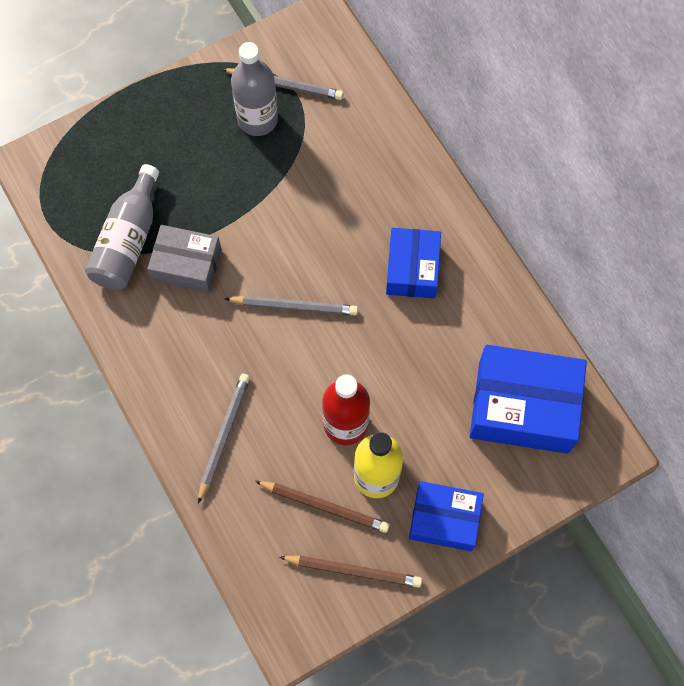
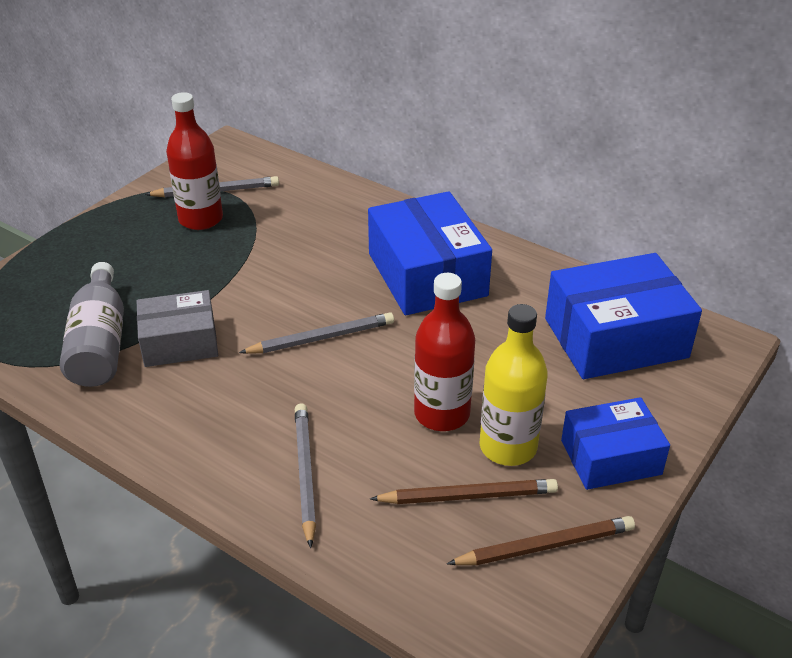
camera: 25 degrees left, 30 degrees down
grey bottle [231,42,278,136] -> red bottle [166,92,223,230]
blue box [386,228,441,298] -> blue box [368,191,492,315], size x1.61

